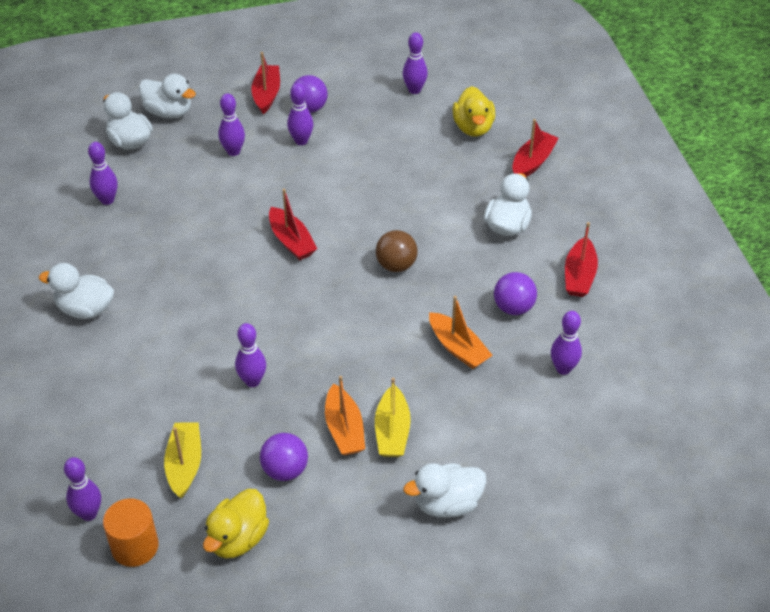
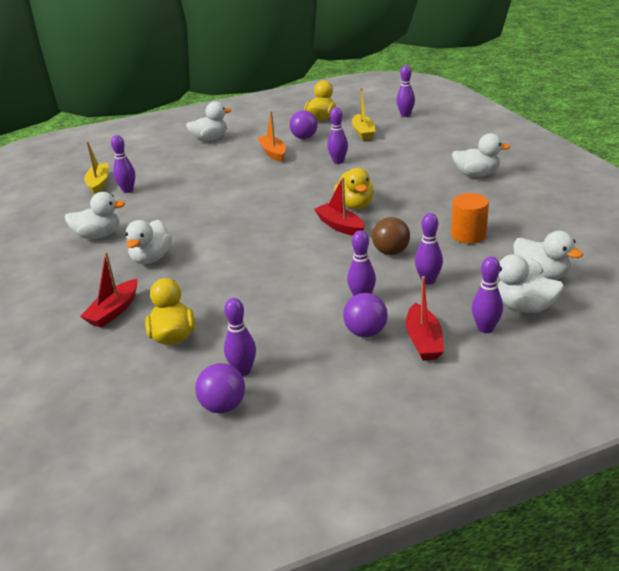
camera: 175 degrees right, 15 degrees down
purple bowling pin [88,142,118,205] -> purple bowling pin moved to [472,256,503,333]
orange cylinder [103,498,159,567] -> orange cylinder moved to [451,193,489,244]
yellow boat [375,377,411,457] -> yellow boat moved to [84,141,109,195]
brown ball [376,230,418,272] -> brown ball moved to [372,217,410,255]
orange boat [429,296,493,369] -> none
purple ball [494,272,537,315] -> purple ball moved to [195,363,245,413]
red boat [565,222,598,297] -> white duck [65,192,125,239]
none -> yellow duck [334,168,374,209]

